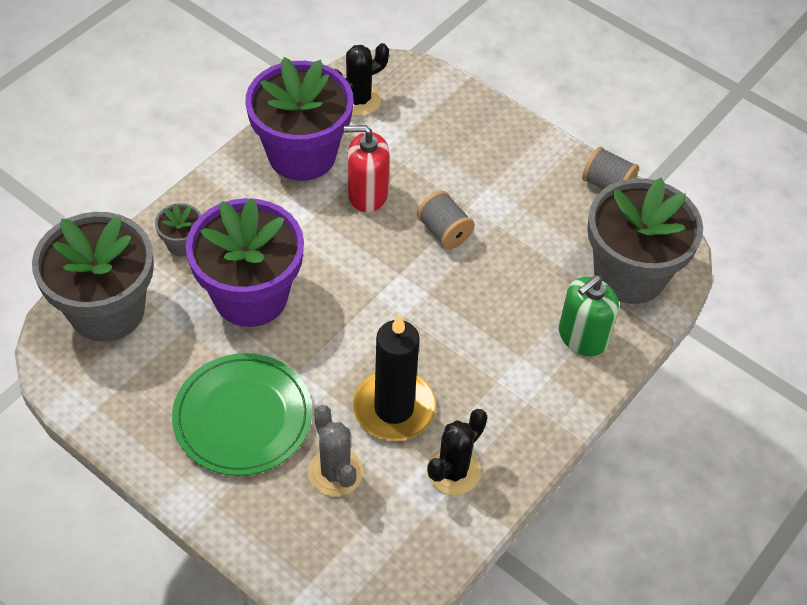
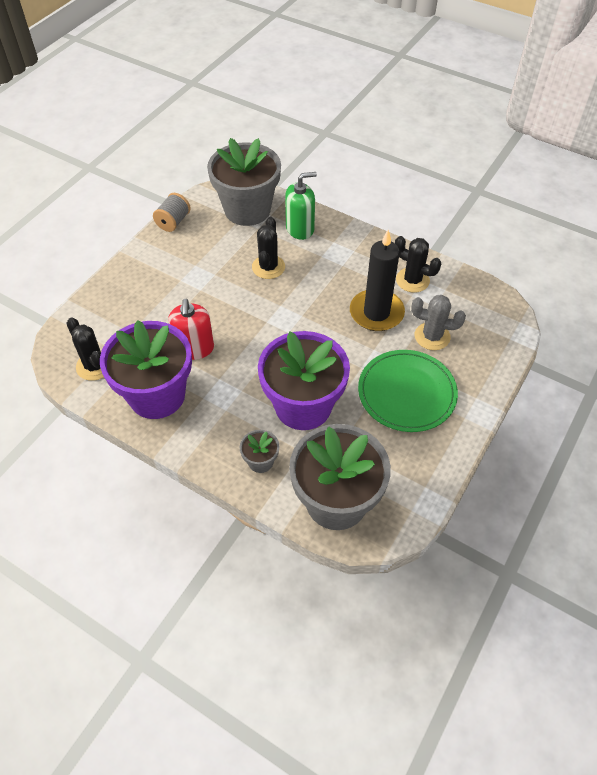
camera: 95 degrees left, 0 degrees up
grey cactus [308,405,363,496] -> grey cactus turned 45 degrees clockwise [411,295,466,350]
grey spool [417,191,475,249] -> none
green soap dispenser [559,275,619,356] -> green soap dispenser turned 60 degrees counterclockwise [285,172,317,240]
none -> black cactus [252,217,285,279]

